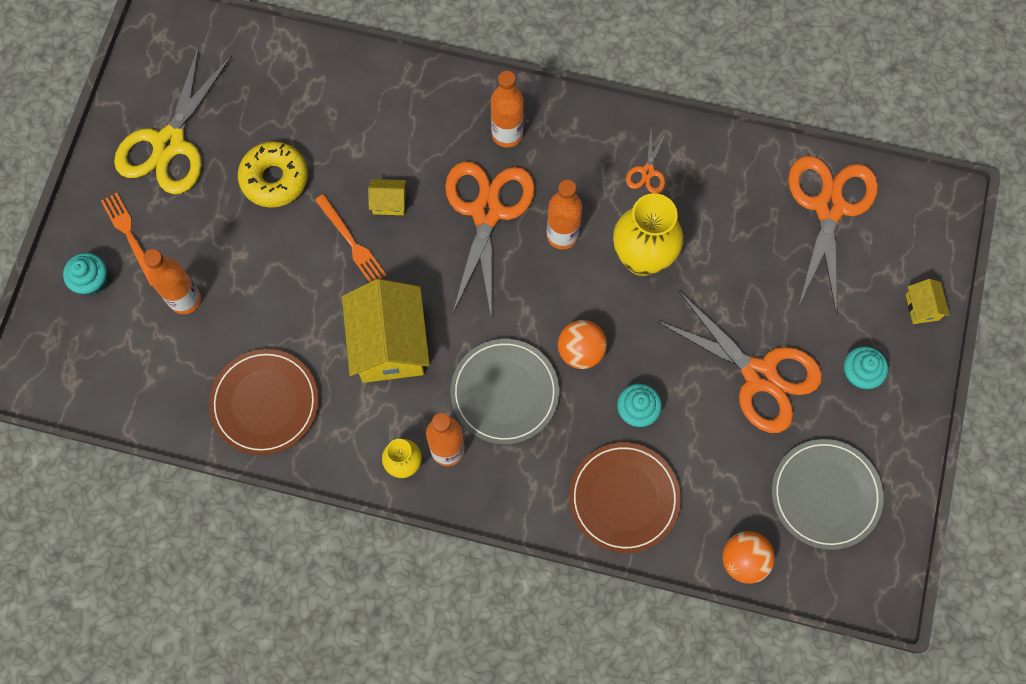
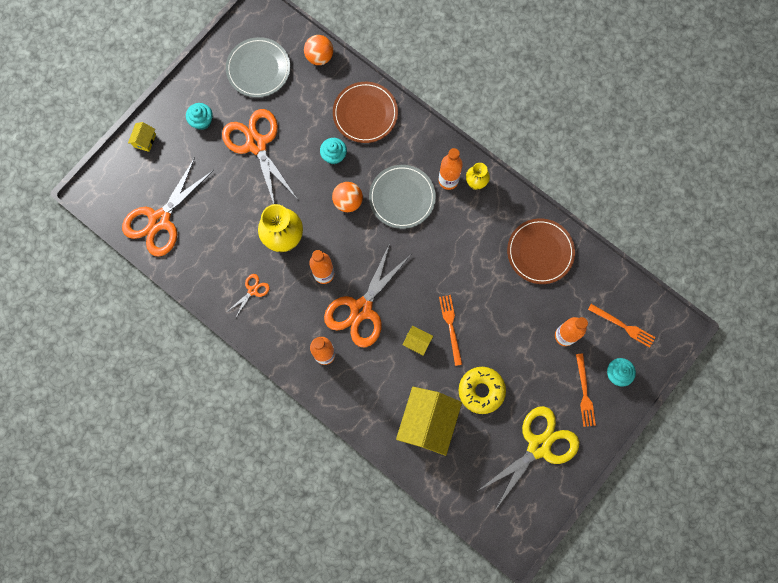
camera: 155 degrees left, 5 degrees up
yellow house [342,279,430,383] -> yellow house moved to [396,387,462,456]
none -> orange fork [588,304,655,348]

